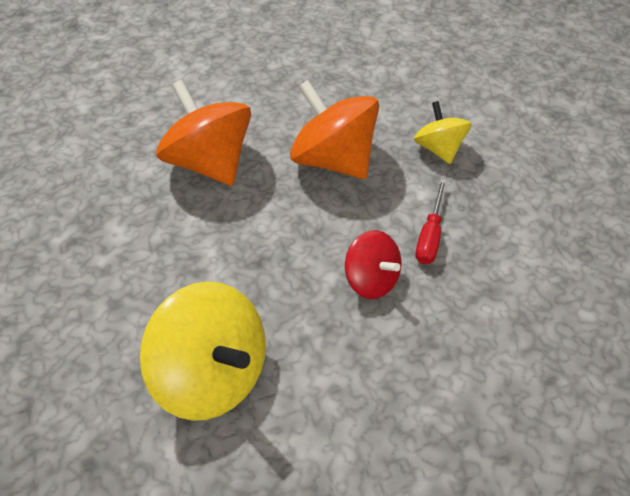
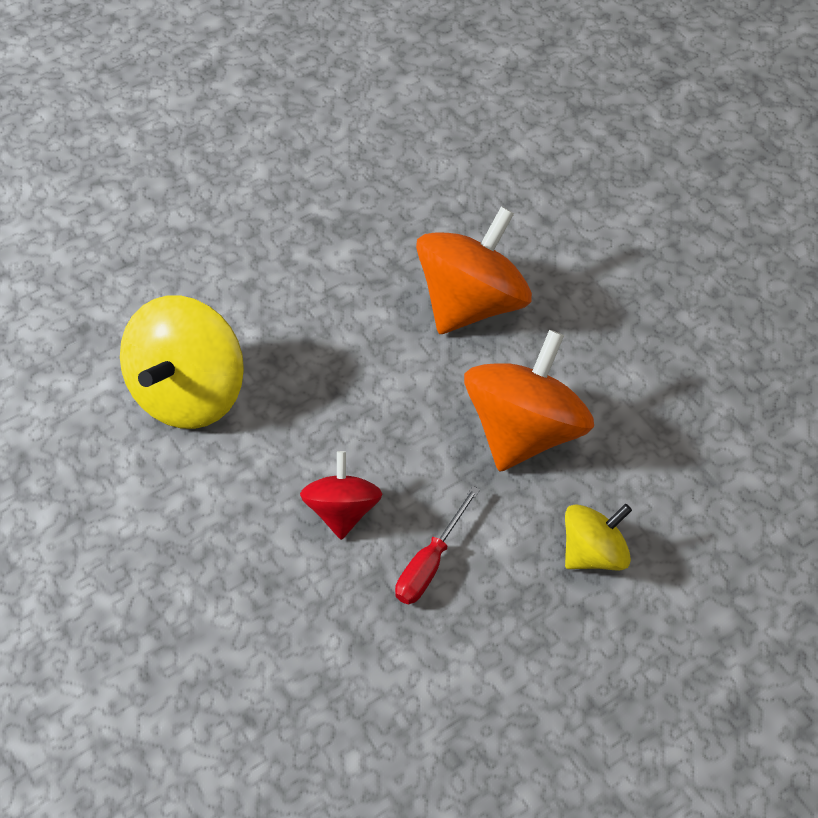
camera: 75 degrees right, 5 degrees up
red spinning top [345,230,401,299] -> red spinning top turned 150 degrees clockwise [300,451,383,540]
red screwdriver [416,179,447,264] -> red screwdriver turned 60 degrees counterclockwise [395,486,480,604]

